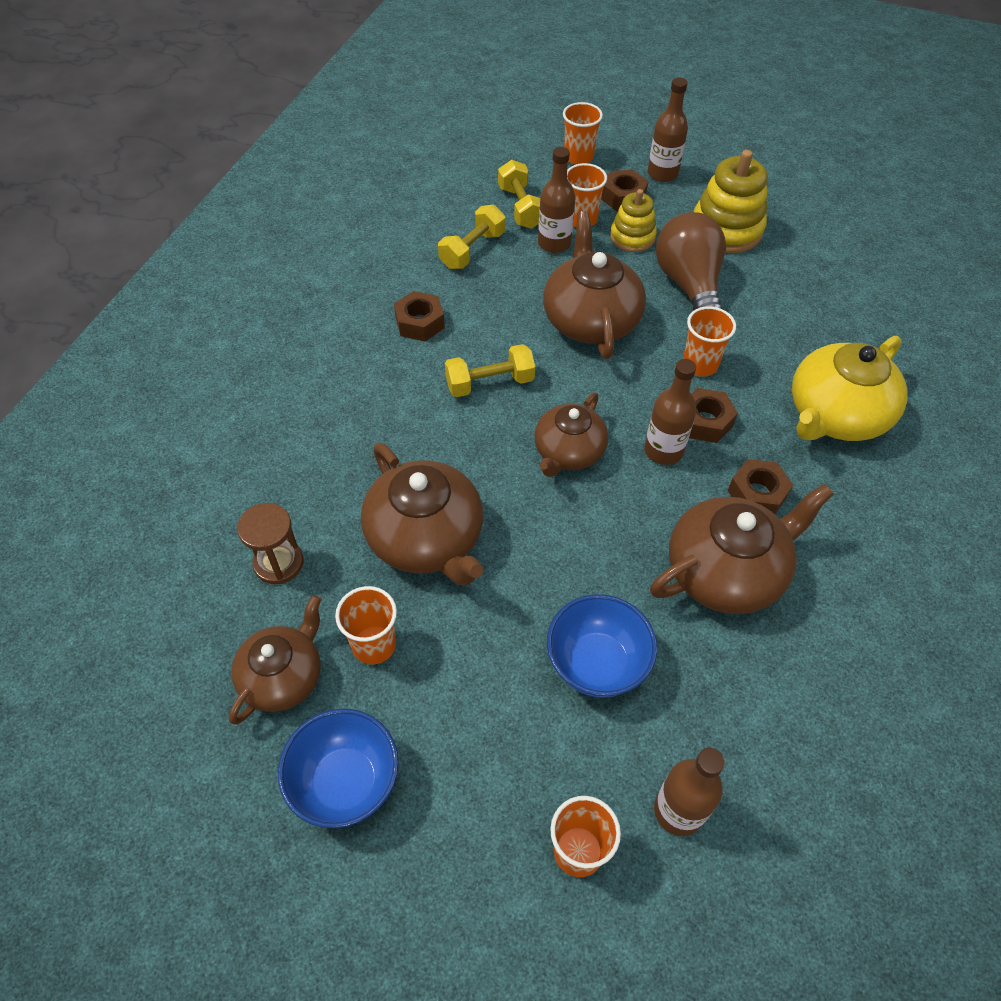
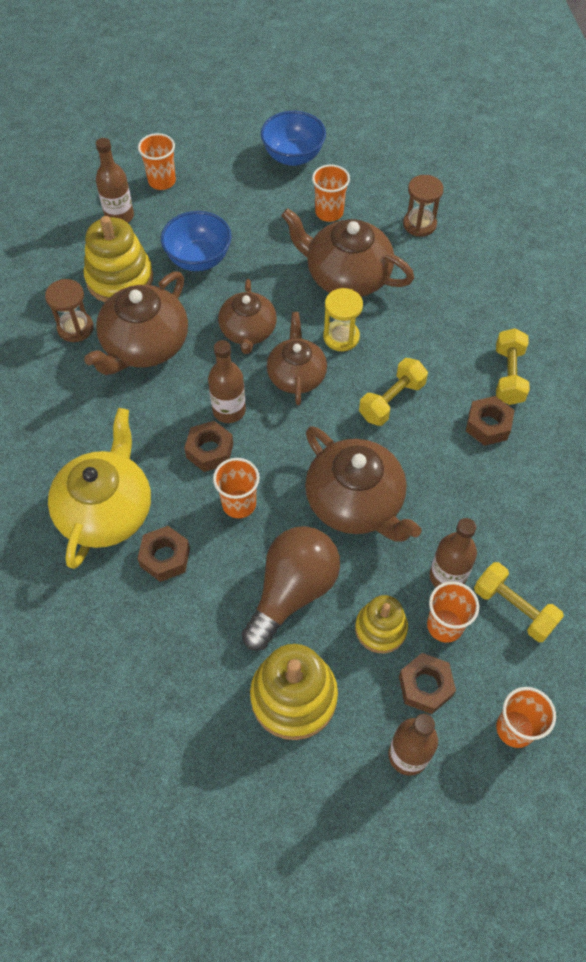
camera: 150 degrees right, 5 degrees up
brown teapot [229,595,321,725] -> brown teapot moved to [218,279,277,354]
yellow dumbbell [438,205,505,269] -> yellow dumbbell moved to [496,328,529,405]
brown light bulb [656,212,726,310] -> brown light bulb turned 105 degrees counterclockwise [242,526,340,651]
brown nut [728,459,793,514] -> brown nut moved to [138,526,190,582]
none -> brown hourglass [45,279,94,342]
none -> yellow stacking toy [84,216,153,303]
none -> yellow hourglass [323,288,363,351]

